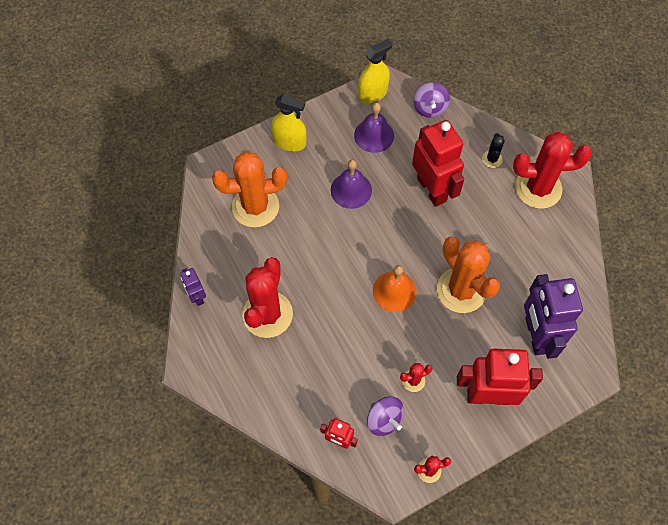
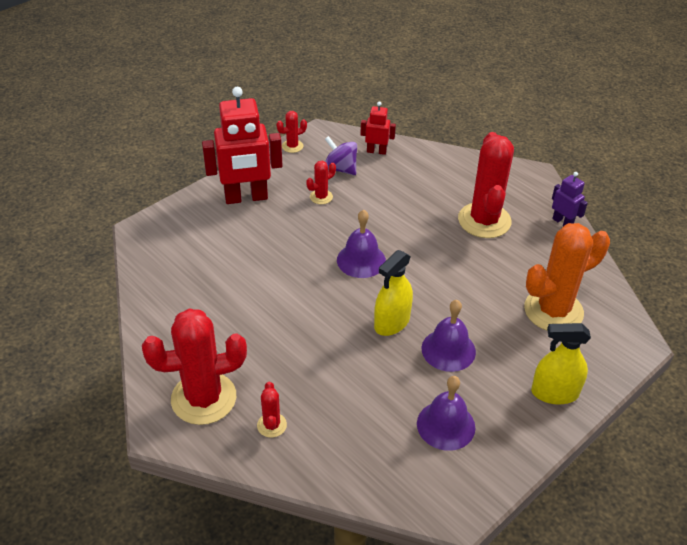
camera: 165 degrees right, 20 degrees down
yellow spray bottle [358,39,393,104] -> yellow spray bottle moved to [374,250,413,336]
orange bell [373,265,417,312] -> purple bell [337,210,386,278]
red robot [412,120,464,207] -> none
purple spinning top [414,82,450,118] -> none
orange cactus [437,237,500,313] -> none
black cactus [482,133,505,168] -> red cactus [257,381,287,438]
purple robot [524,274,583,359] -> none

